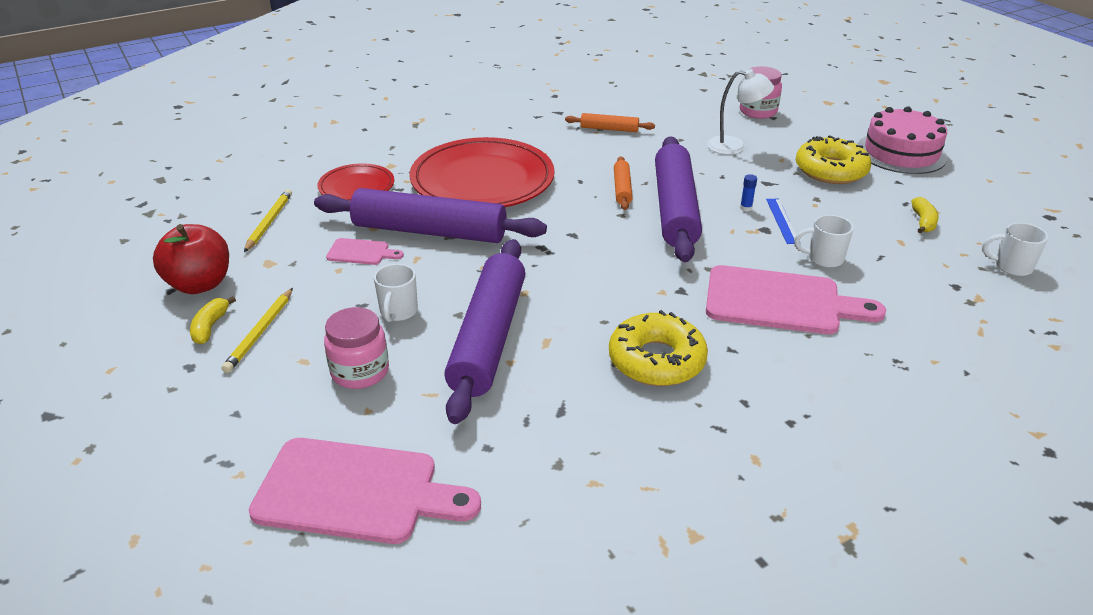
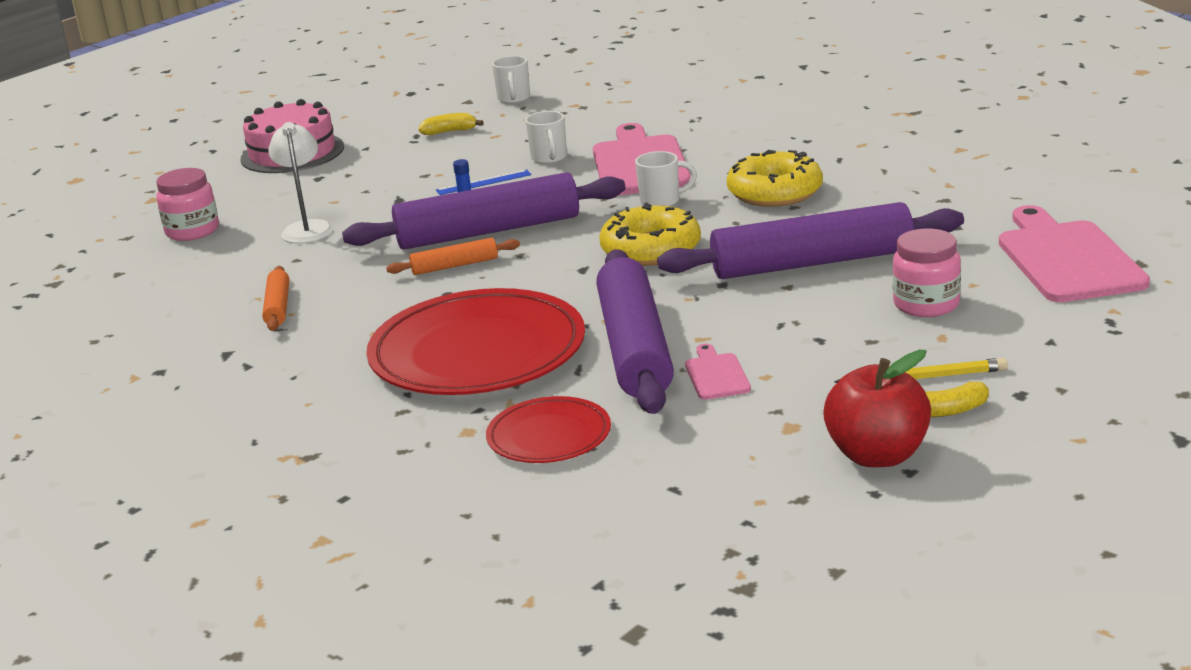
camera: 105 degrees left, 10 degrees down
yellow pencil [244,189,292,252] -> none
white mug [374,264,418,322] -> white mug moved to [635,151,697,206]
yellow donut [796,135,871,184] -> yellow donut moved to [600,202,701,266]

